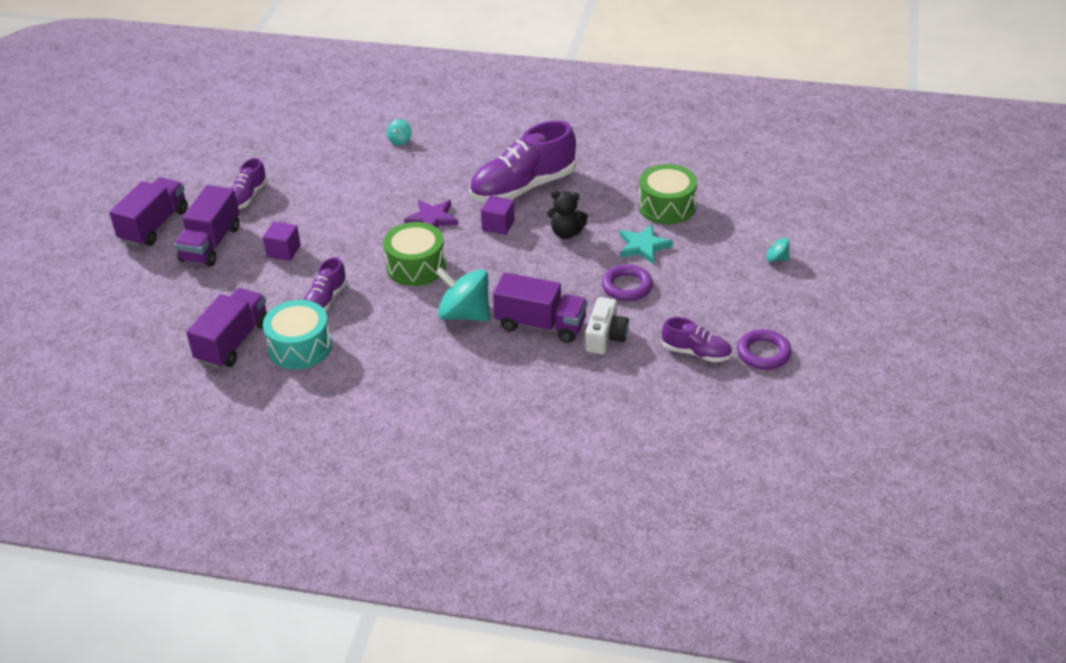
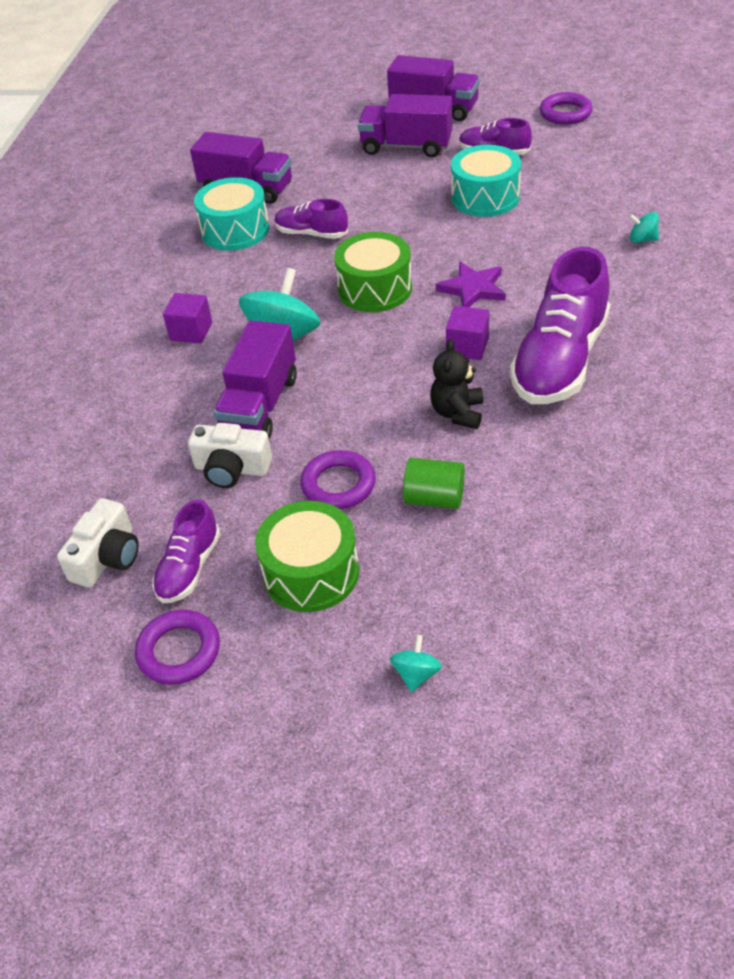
camera: 90 degrees right, 5 degrees up
purple cube [263,221,301,261] -> purple cube moved to [163,293,212,344]
purple shoe [469,121,576,203] -> purple shoe turned 120 degrees counterclockwise [510,247,610,404]
turquoise star [620,224,673,264] -> green cylinder [403,458,465,509]
green drum [639,164,697,225] -> green drum moved to [255,501,359,612]
none -> white camera [57,498,139,588]
none -> turquoise drum [451,145,521,217]
none -> purple ring [540,92,593,125]

